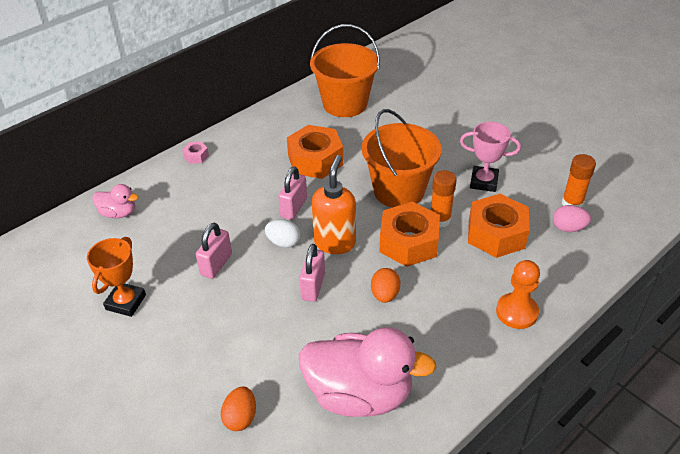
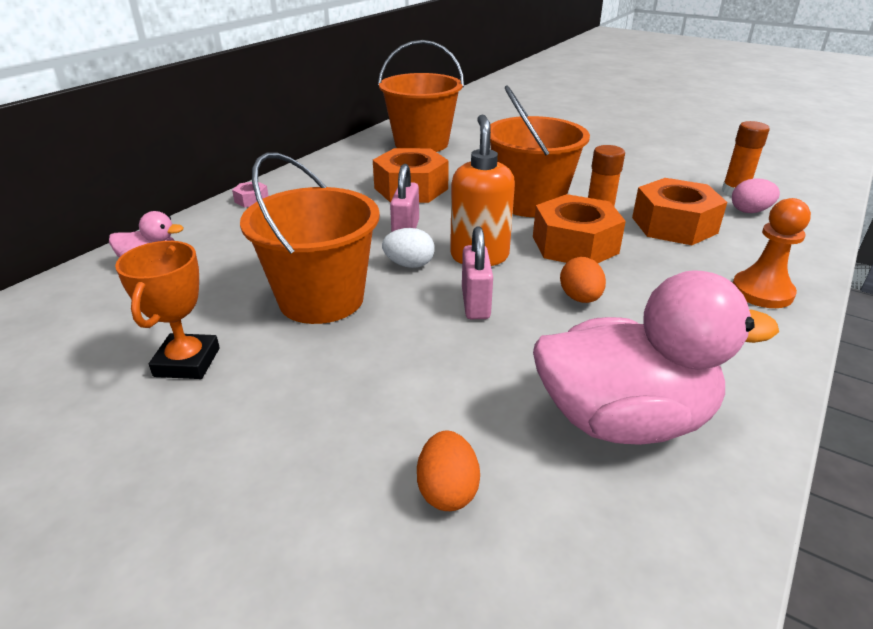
camera: 15 degrees left, 10 degrees down
pink padlock [196,223,232,279] -> orange bucket [240,152,380,324]
pink trophy [460,122,521,192] -> none

